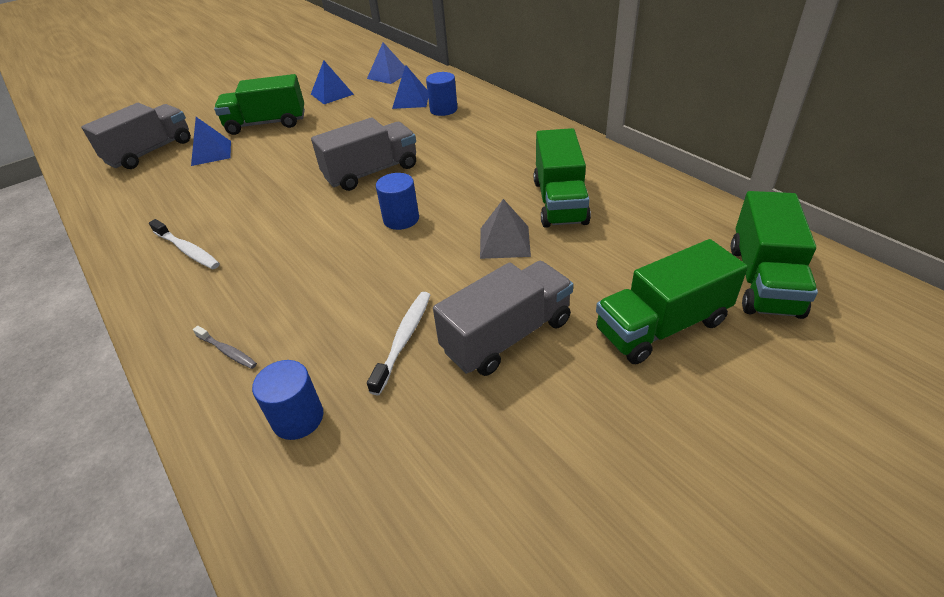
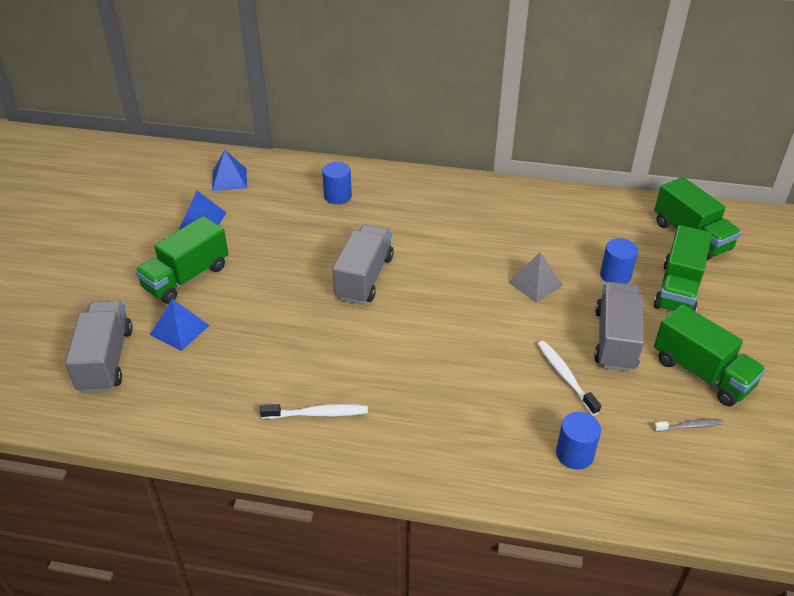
camera: 45 degrees left, 0 degrees up
grey toothbrush [193,326,257,369] -> grey toothbrush moved to [654,419,723,432]
blue cylinder [376,173,419,230] -> blue cylinder moved to [600,238,638,284]
blue pyramid [392,65,428,109] -> none
green truck [534,128,591,228] -> green truck moved to [654,304,766,406]

